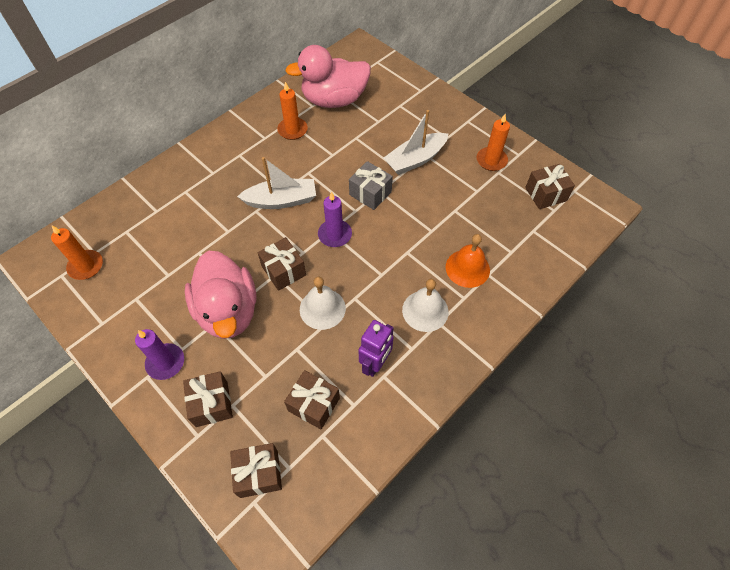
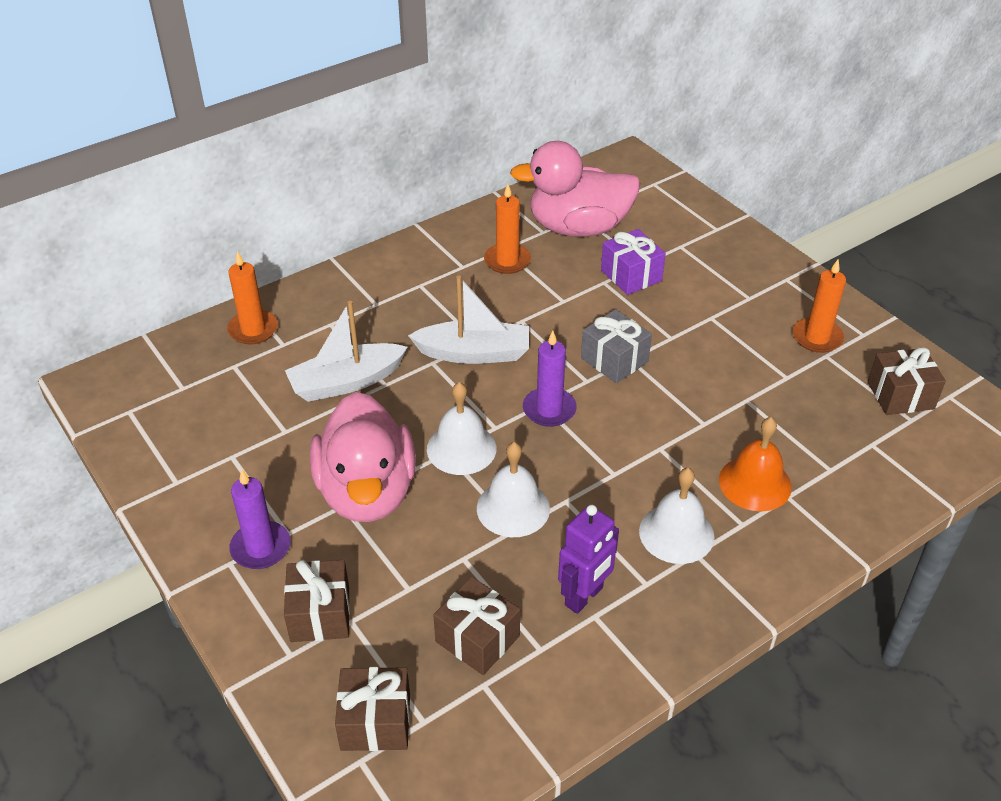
camera: 10 degrees right, 15 degrees down
orange candle [51,226,103,280] -> orange candle moved to [227,251,278,345]
brown gift [257,237,306,291] -> white bell [427,382,496,475]
white boat [384,110,448,175] -> white boat moved to [285,301,408,402]
none -> purple gift [601,229,666,295]

